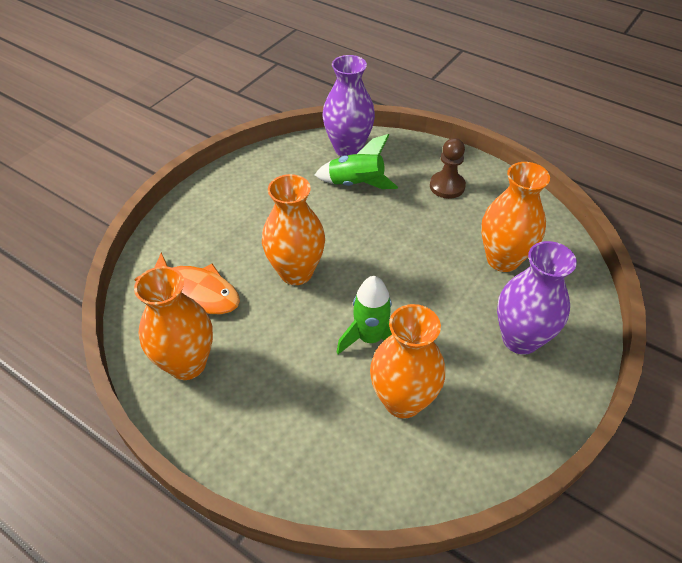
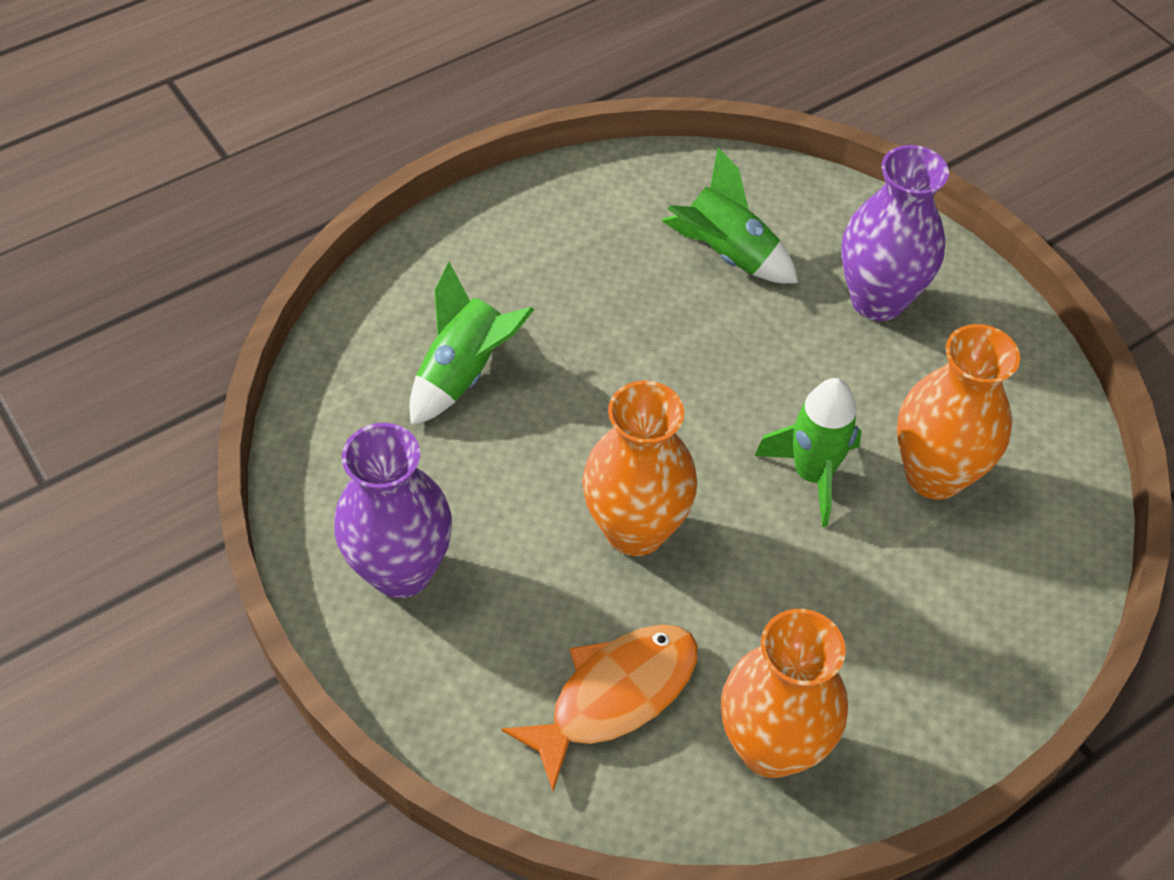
camera: 70 degrees left, 5 degrees up
purple vase [323,55,375,156] -> purple vase moved to [334,423,452,598]
brown pawn [430,138,466,199] -> none
orange vase [481,162,550,272] -> green rocket [662,147,798,283]

